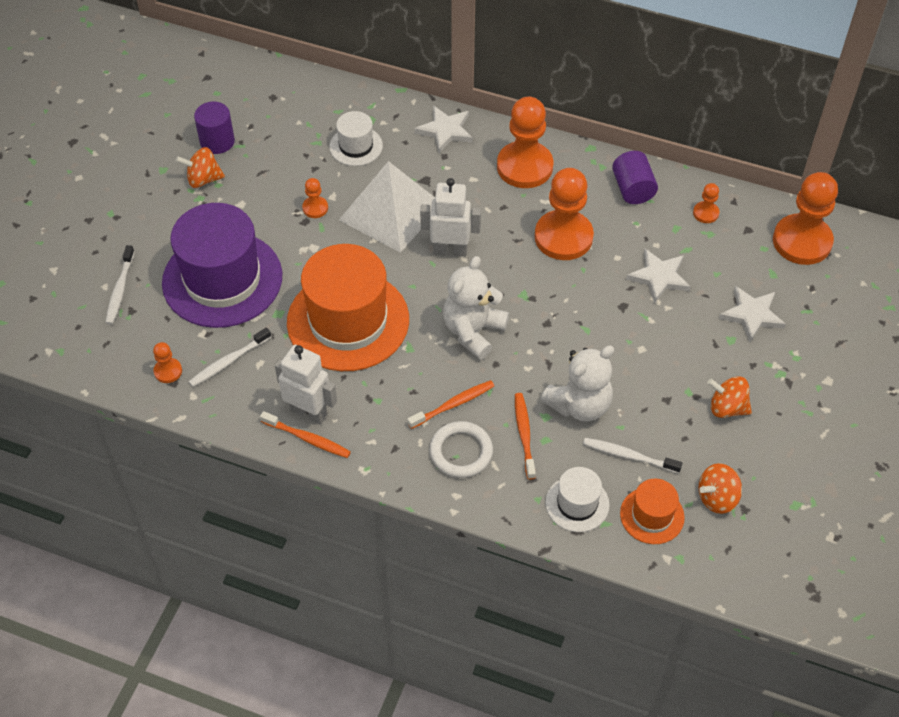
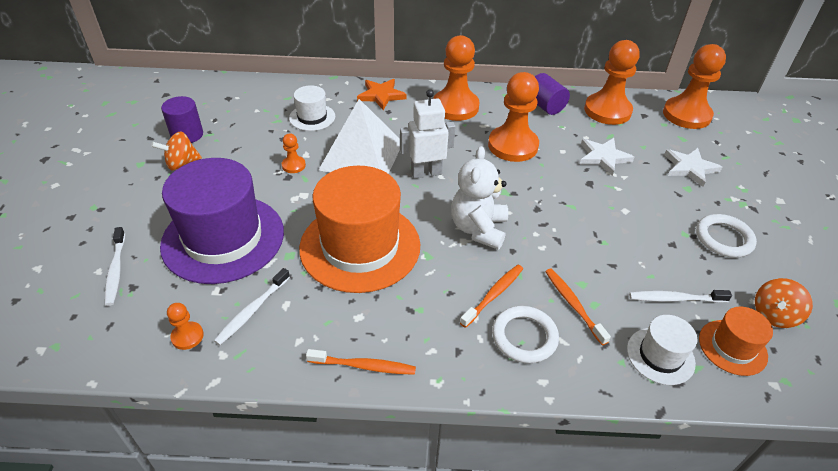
camera: 20 degrees left, 10 degrees down
white robot [275,345,337,425] -> none
white star [415,106,473,153] -> orange star [357,79,407,110]
white teddy bear [541,345,614,422] -> none
orange pawn [693,183,719,223] -> orange pawn [584,40,640,125], size x2.24
orange spinning top [707,376,752,418] -> white ring [696,214,757,258]

